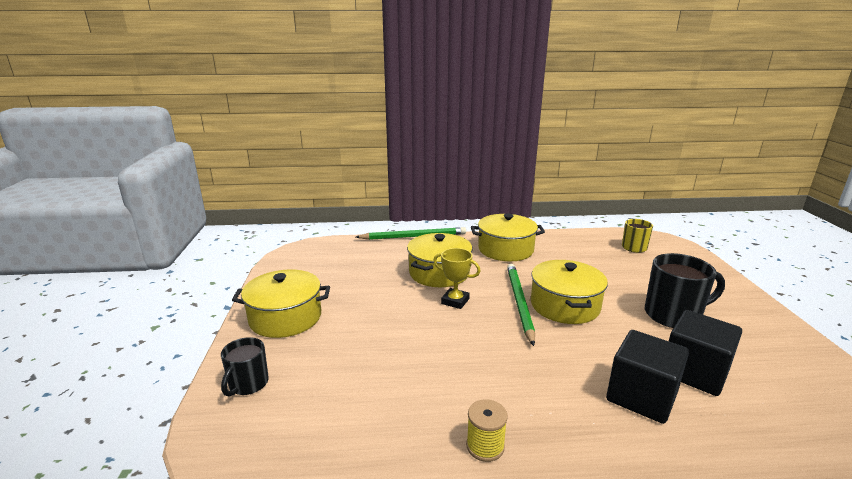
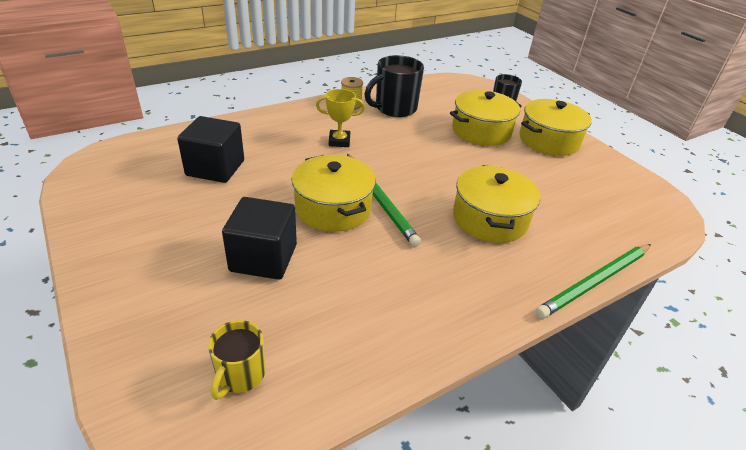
camera: 150 degrees right, 15 degrees up
yellow trophy [433,248,481,309] -> yellow trophy moved to [316,89,365,147]
yellow pot [471,213,545,261] -> yellow pot moved to [450,90,522,146]
black cube [606,330,689,424] -> black cube moved to [222,197,297,280]
black mug [645,253,725,328] -> black mug moved to [364,55,424,117]

